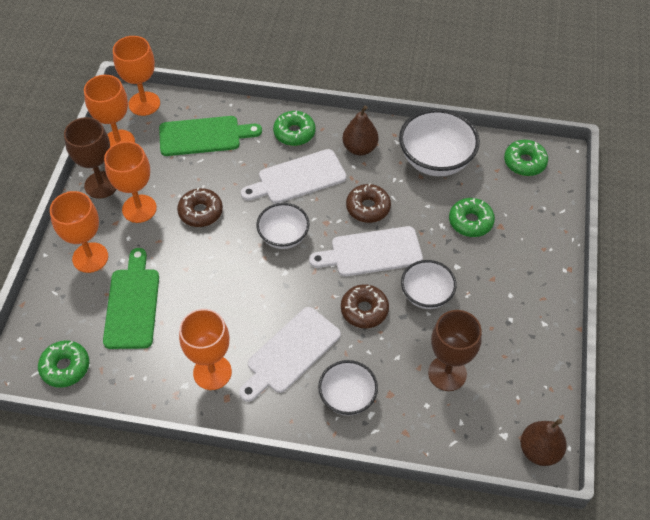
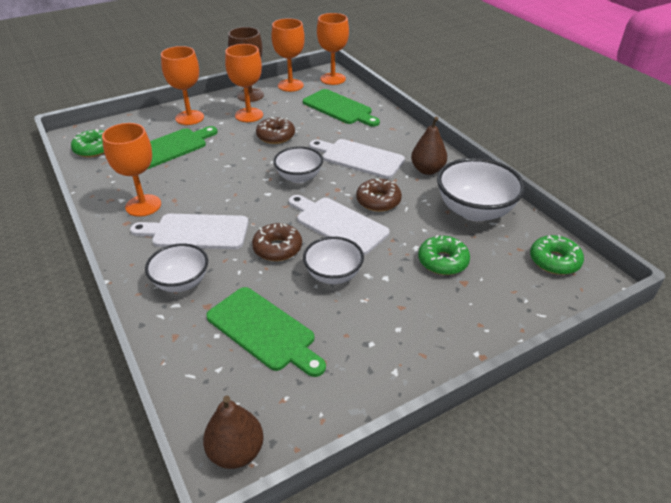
camera: 50 degrees right, 15 degrees down
green donut [273,111,315,146] -> none
brown goblet [428,310,482,391] -> green cutting board [206,287,326,377]

